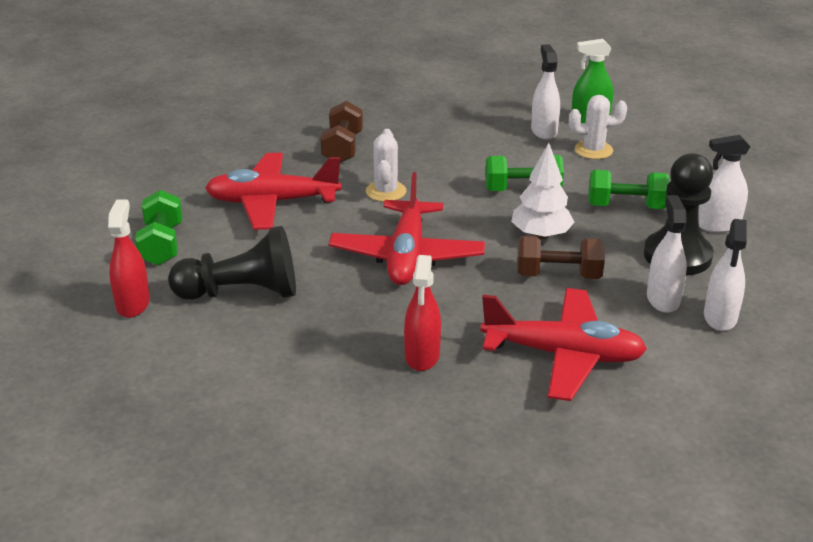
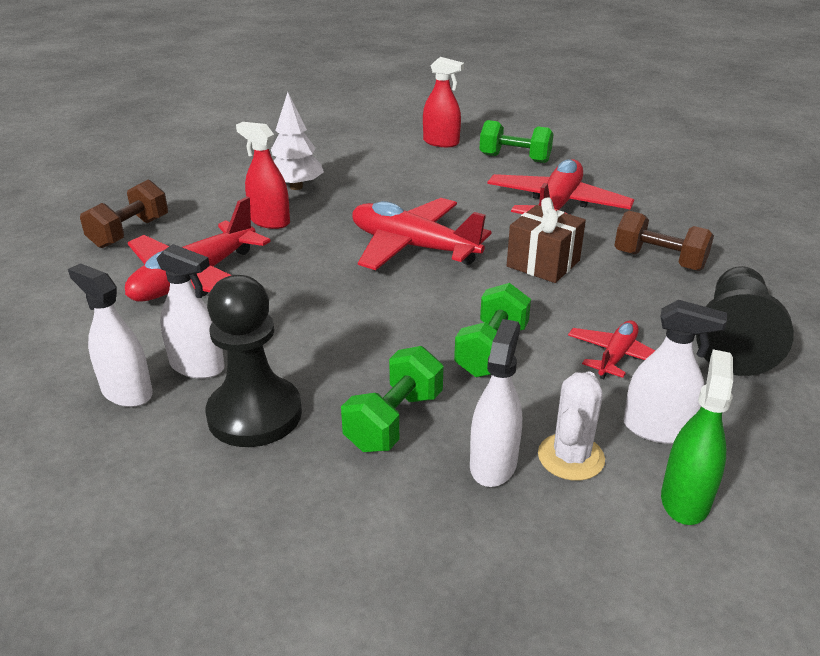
camera: 115 degrees right, 0 degrees up
black pawn [168,226,296,300] -> black pawn moved to [696,266,794,376]
white cactus [366,129,406,202] -> brown gift [507,197,586,283]
white tree [511,143,575,239] -> white tree moved to [271,92,324,190]
brown dumbbell [517,236,605,279] -> brown dumbbell moved to [80,180,168,248]
white spray bottle [698,135,750,233] -> white spray bottle moved to [470,319,522,487]
none -> red plane [568,321,655,379]

